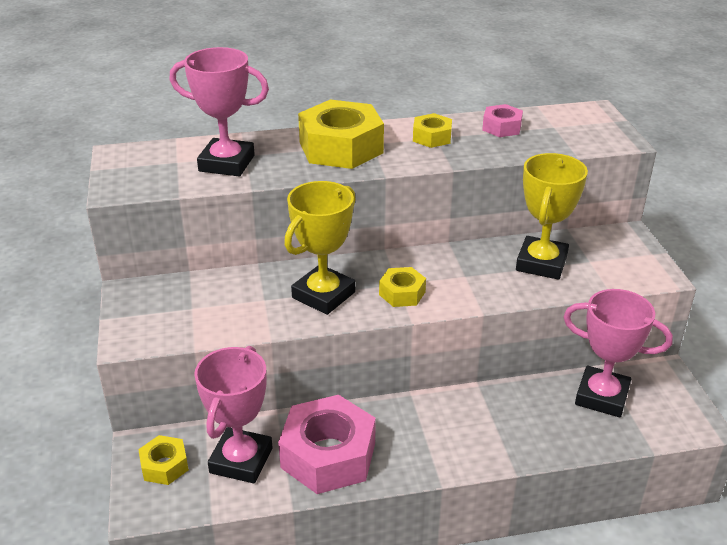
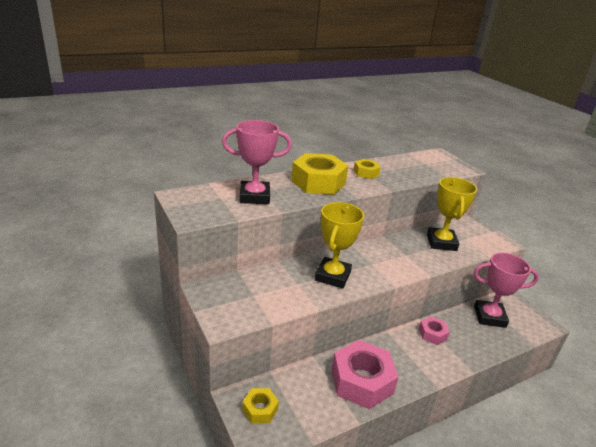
camera: 20 degrees left, 5 degrees down
pink trophy [194,346,273,483] -> none
yellow nut [379,267,426,307] -> none
pink nut [482,104,523,137] -> pink nut moved to [419,316,450,345]

